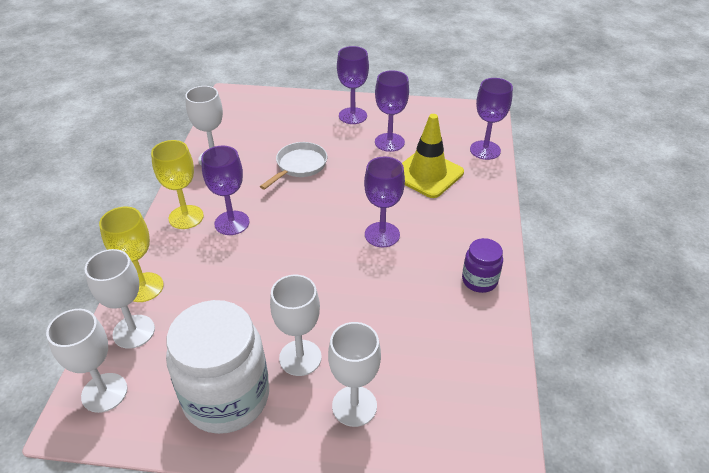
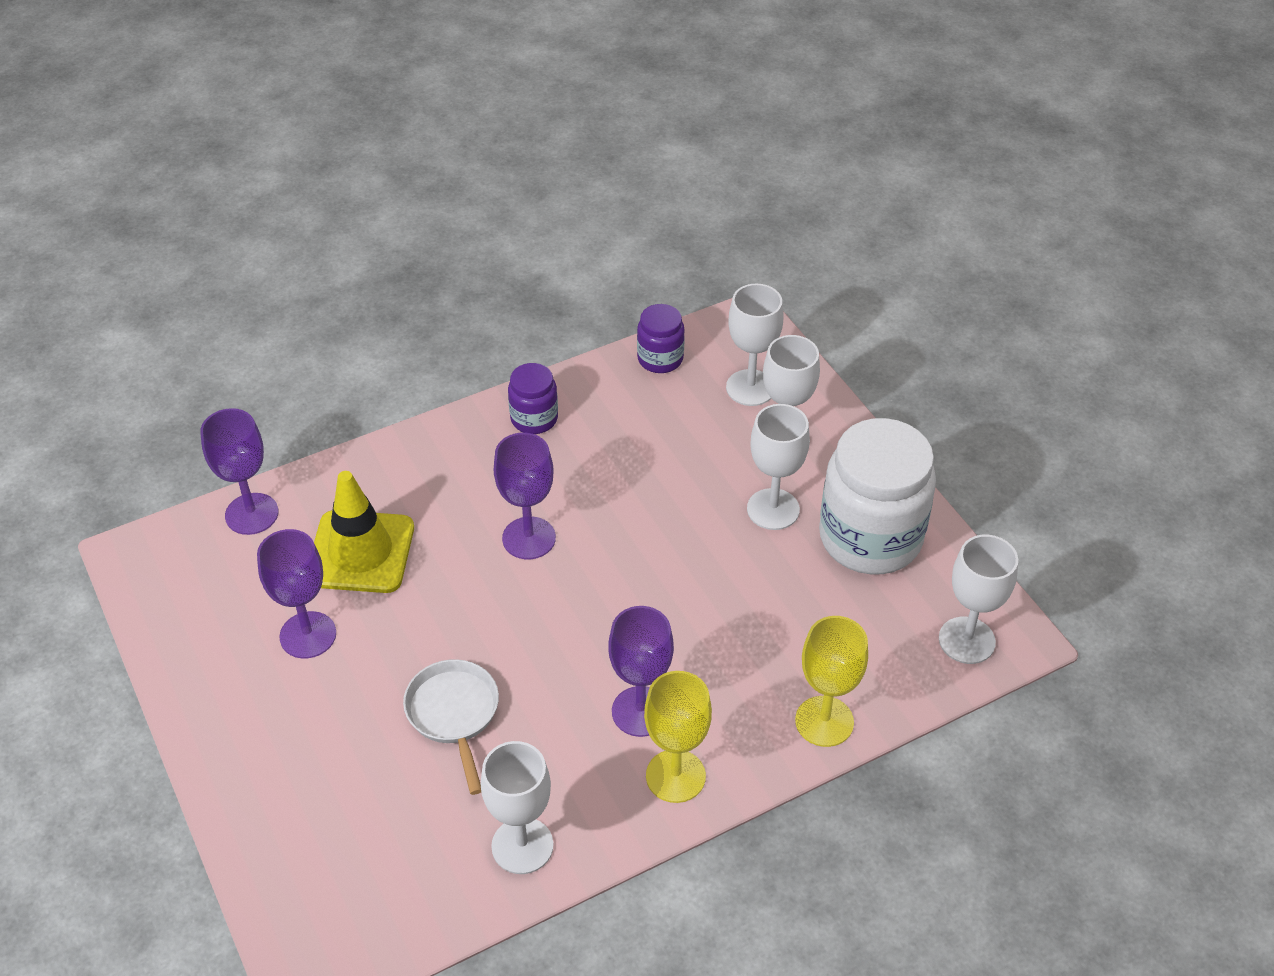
camera: 125 degrees left, 5 degrees up
white goblet [84,249,155,349] -> white goblet moved to [726,284,784,406]
white pan [260,142,327,190] -> white pan turned 75 degrees clockwise [403,659,499,795]
purple goblet [337,46,369,124] -> none
none -> purple jar [637,304,685,373]

